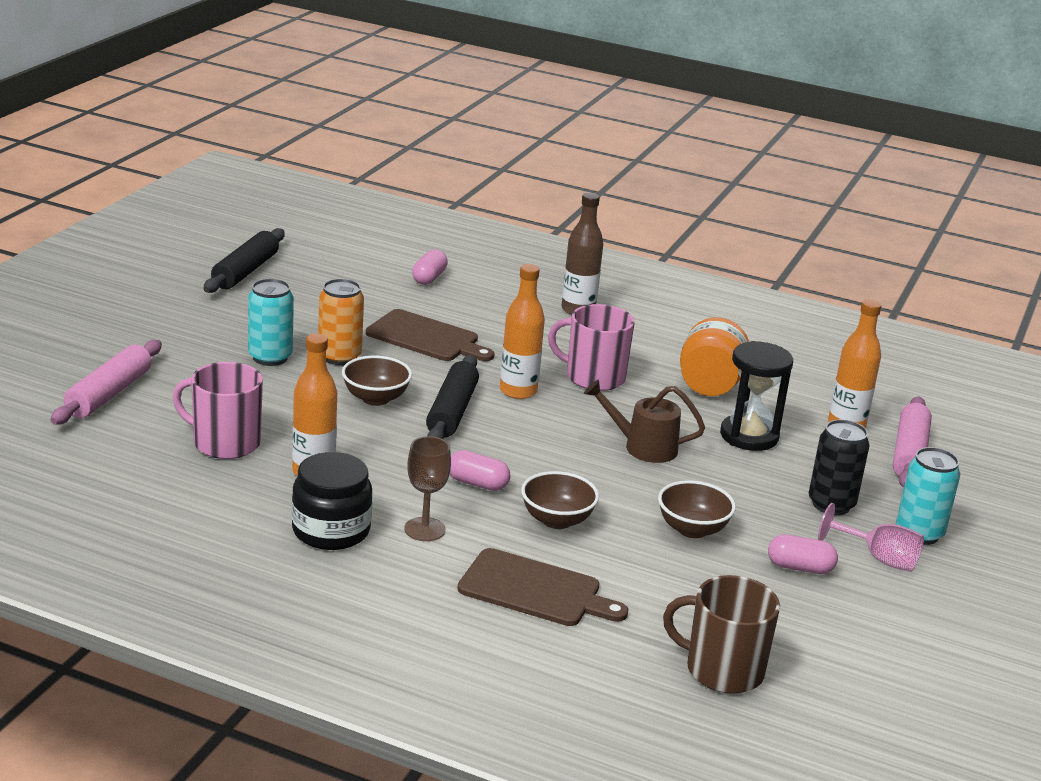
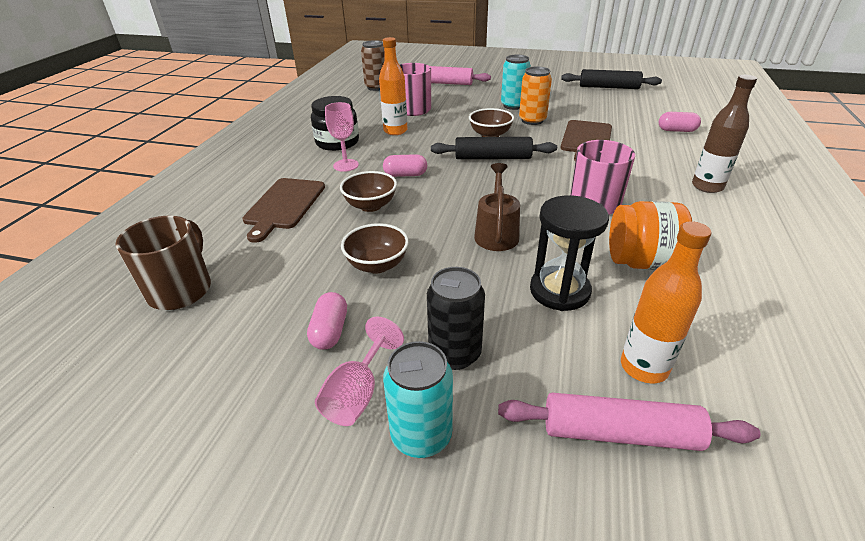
camera: 85 degrees right, 10 degrees up
brown goblet [404,436,451,541] -> pink goblet [325,102,359,172]
pink capsule [450,450,510,491] -> pink capsule turned 75 degrees clockwise [383,154,427,177]
orange bottle [500,264,545,399] -> none
none -> brown can [361,40,385,91]

